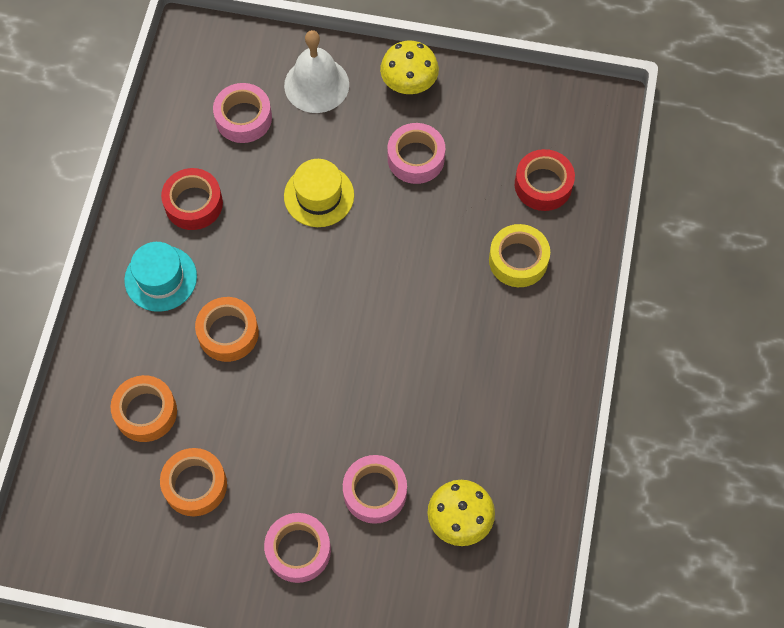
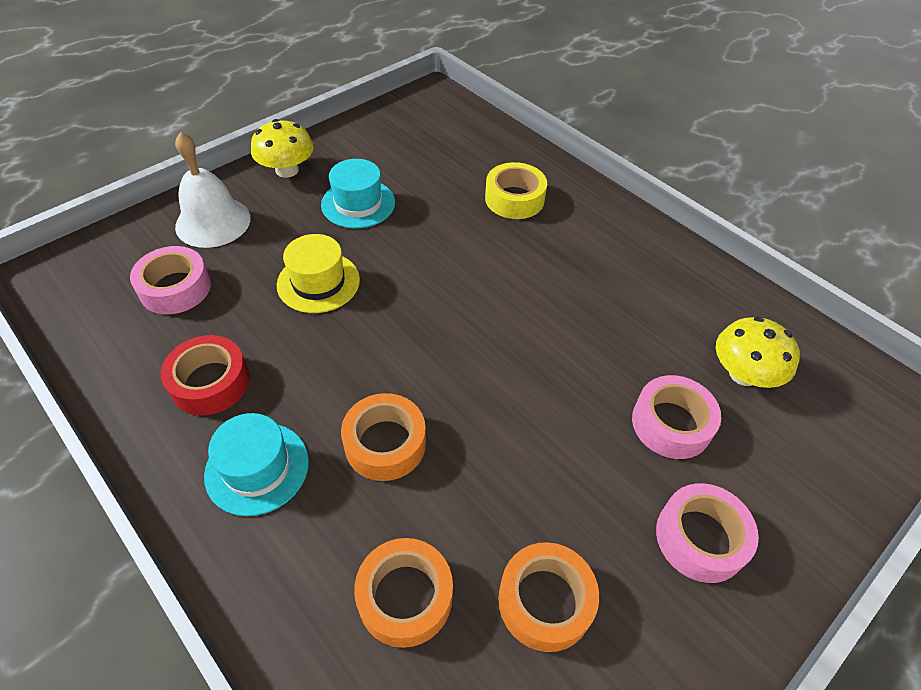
camera: 55 degrees left, 15 degrees down
pink tape [387,123,445,184] -> turquoise hat [321,159,395,228]
red tape [515,149,575,211] -> none

